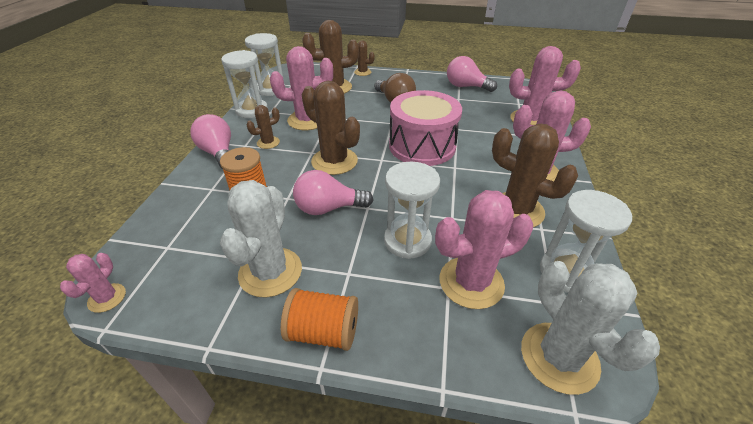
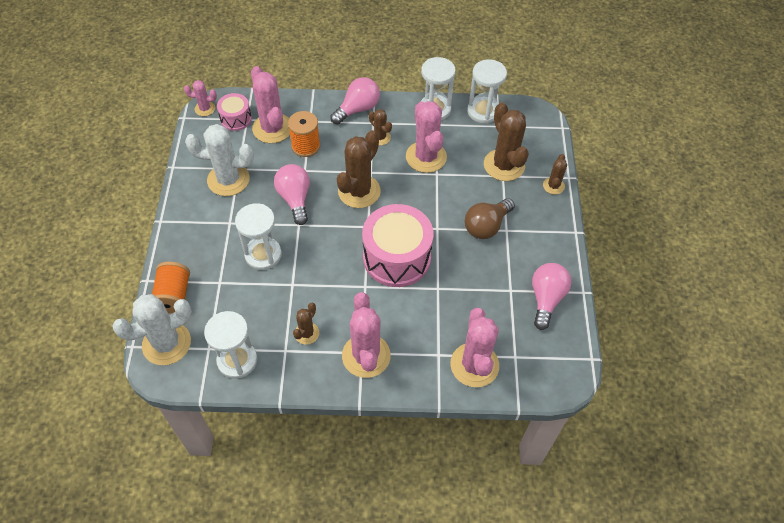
camera: 80 degrees right, 15 degrees up
orange spool [281,288,358,351] -> orange spool moved to [152,262,190,313]
pink cactus [435,190,533,309] -> pink cactus moved to [251,66,290,143]
brown cactus [492,124,578,227] -> brown cactus [293,303,319,345], size x0.52
none -> pink drum [217,93,252,131]

